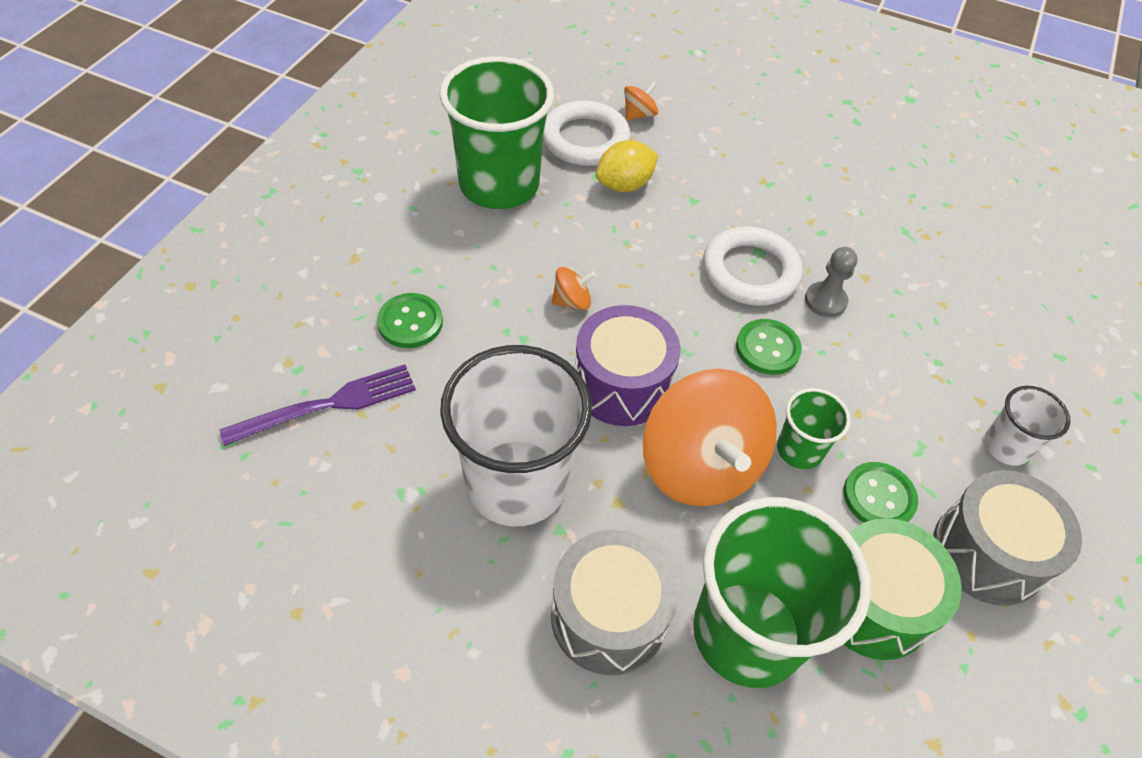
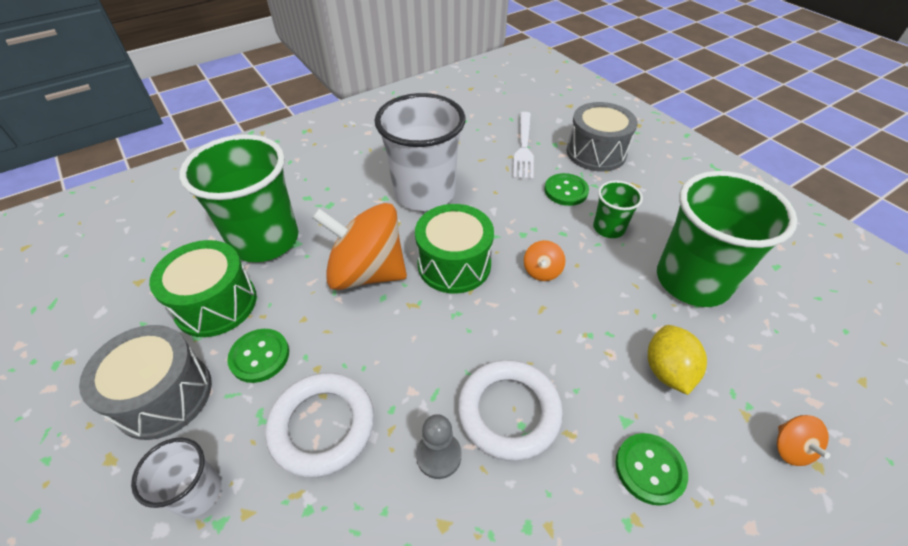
camera: 125 degrees right, 5 degrees down
purple fork [220,364,416,446] -> white fork [513,112,534,180]
white ring [543,100,630,166] -> white ring moved to [265,373,374,477]
grey drum [551,530,679,675] -> grey drum moved to [566,102,638,172]
purple drum [574,305,681,426] -> green drum [415,204,494,294]
green button [736,319,802,375] -> green button moved to [616,433,688,506]
green cup [777,388,851,469] -> green cup moved to [593,180,643,238]

